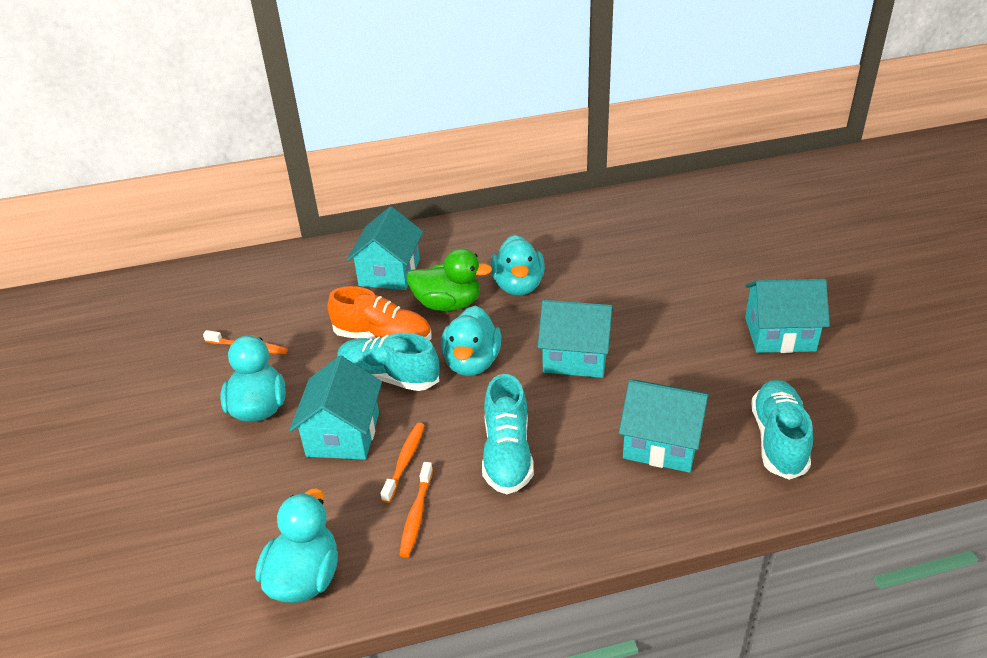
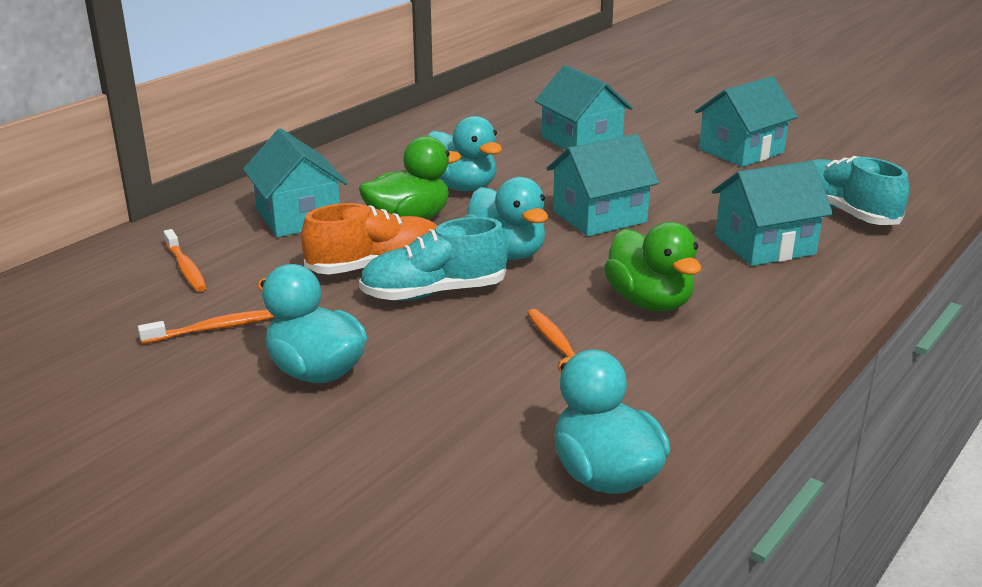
camera: 40 degrees left, 10 degrees down
turquoise house [290,356,382,460] -> turquoise house moved to [535,65,633,150]
orange toothbrush [399,462,433,557] -> orange toothbrush moved to [163,229,207,292]
turquoise shoe [482,374,534,494] -> green duck [604,222,701,311]

